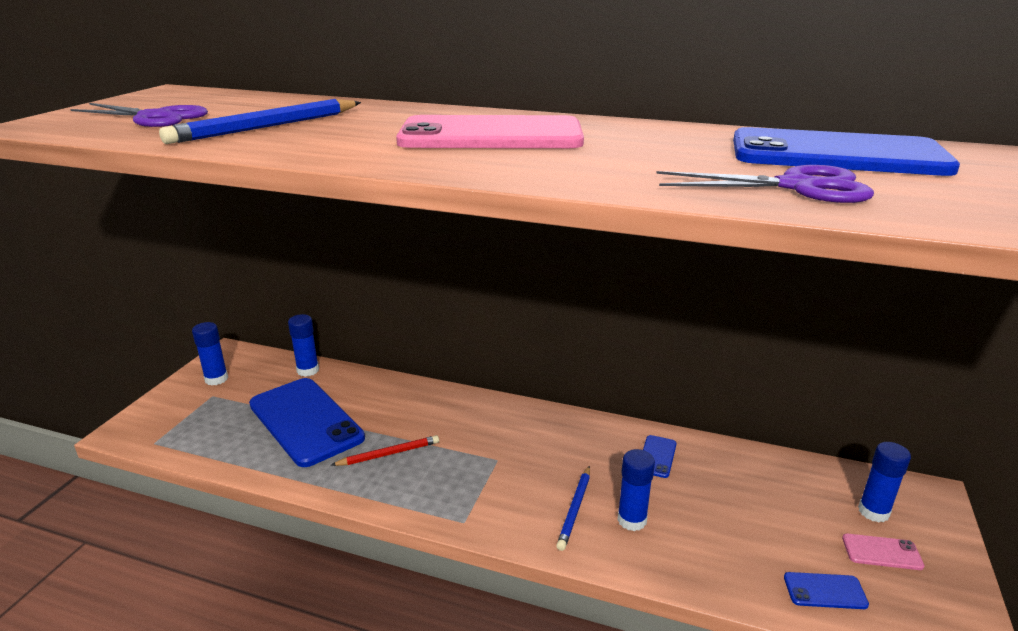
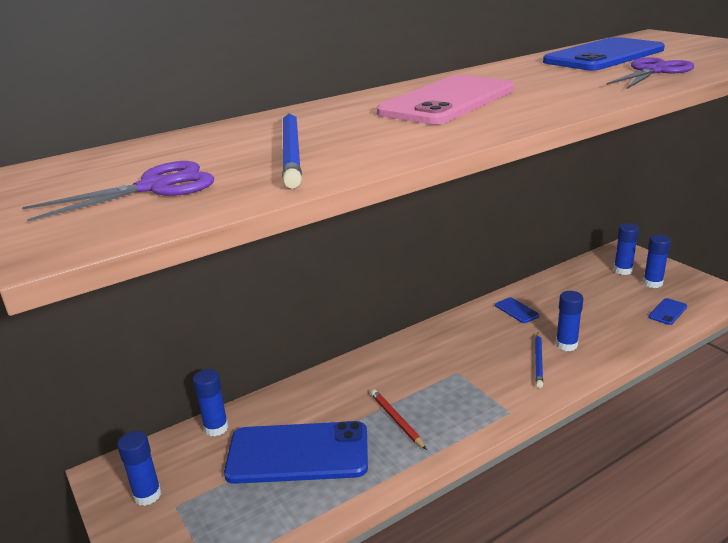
camera: 50 degrees left, 0 degrees up
red pencil [331,435,439,466] -> red pencil turned 45 degrees counterclockwise [371,389,427,450]
blue pencil [556,466,590,551] -> blue pencil turned 45 degrees clockwise [535,332,543,388]
pink phone [842,534,924,570] -> blue glue stick [643,234,671,288]

